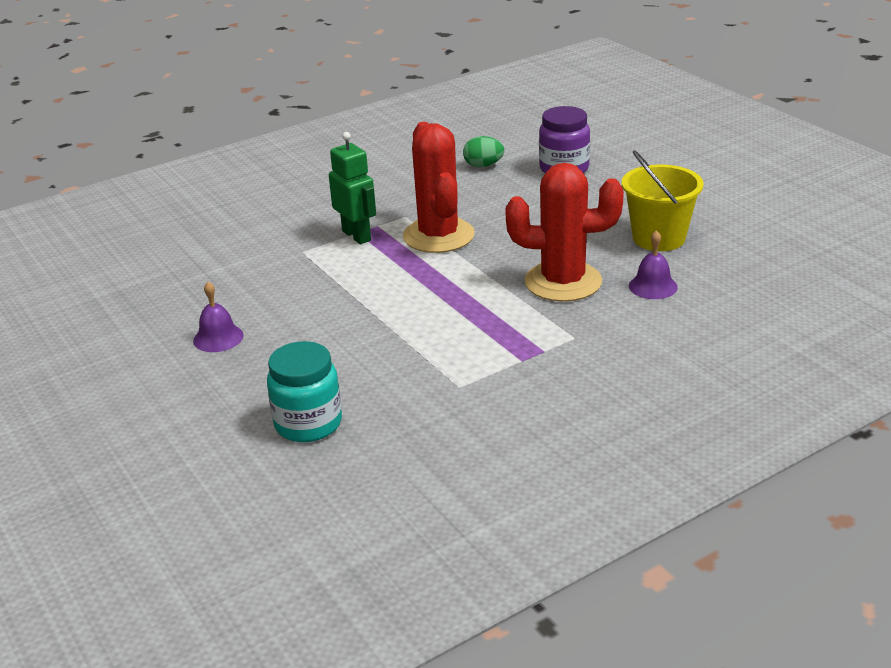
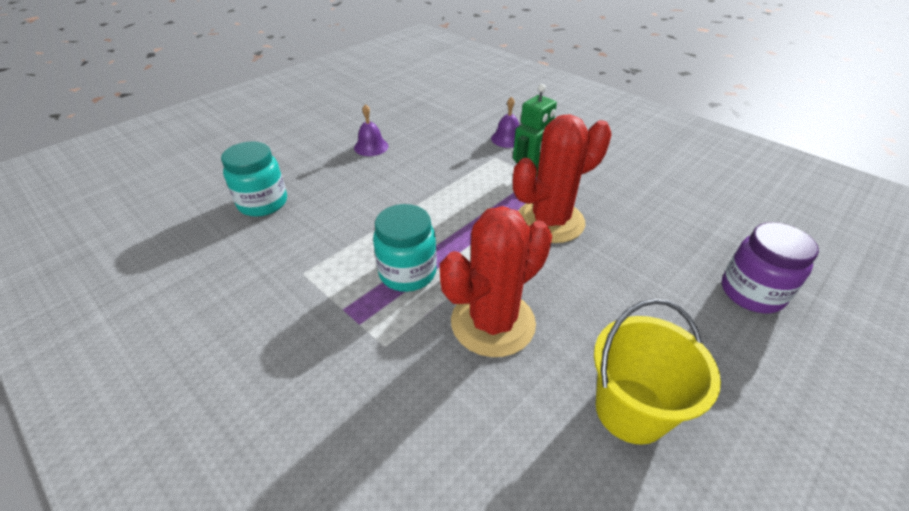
camera: 75 degrees right, 10 degrees up
green egg [463,136,504,167] -> none
red cactus [505,163,624,302] -> red cactus turned 60 degrees clockwise [440,206,552,357]
purple bell [629,230,678,299] -> purple bell moved to [491,97,520,148]
none -> turquoise jar [373,204,437,292]

